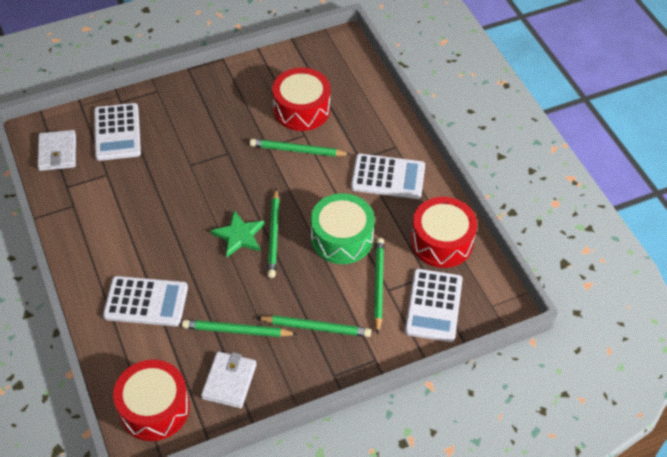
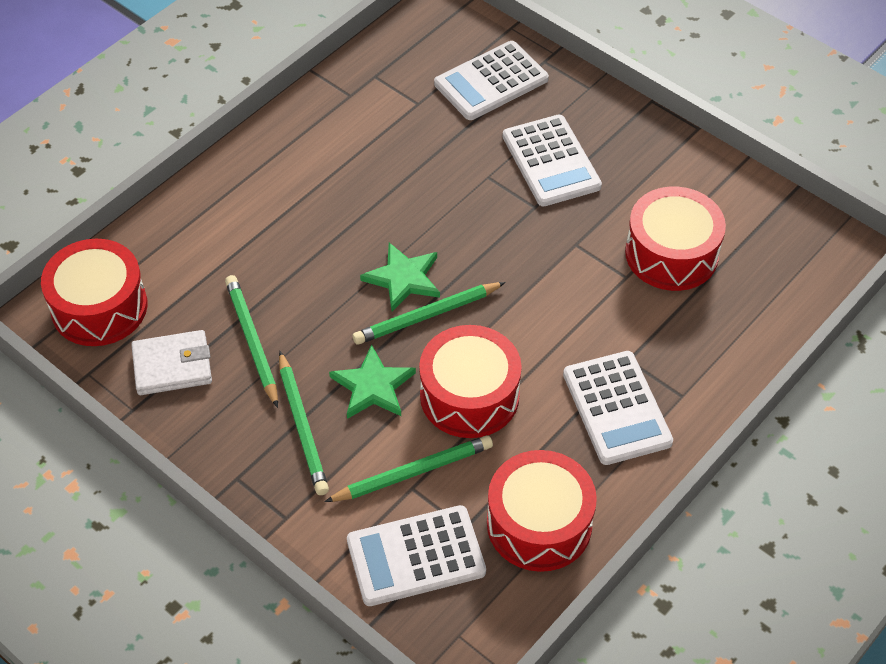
camera: 65 degrees right, 0 degrees up
white wallet [37,130,76,171] -> none
white calculator [103,276,188,326] -> white calculator moved to [503,115,602,207]
green pencil [250,139,351,157] -> none
green drum [311,193,375,264] -> red drum [419,325,522,438]
none -> green star [329,344,416,419]

